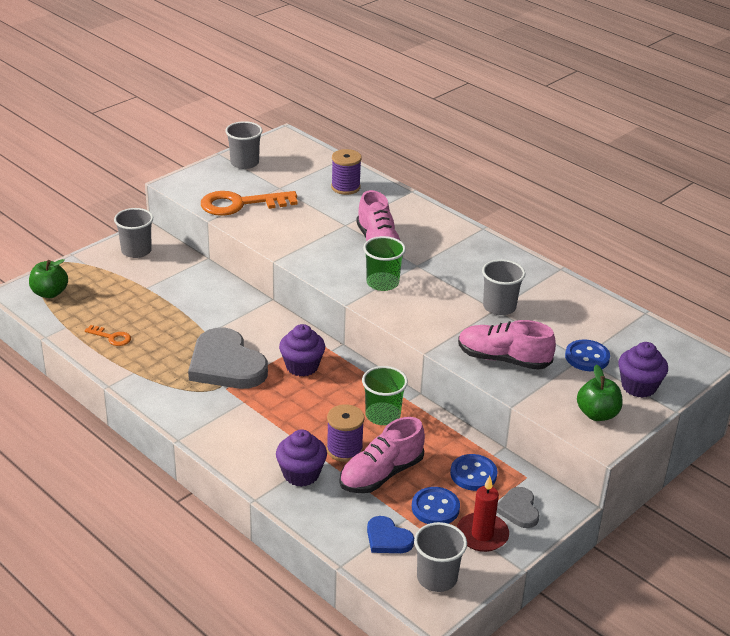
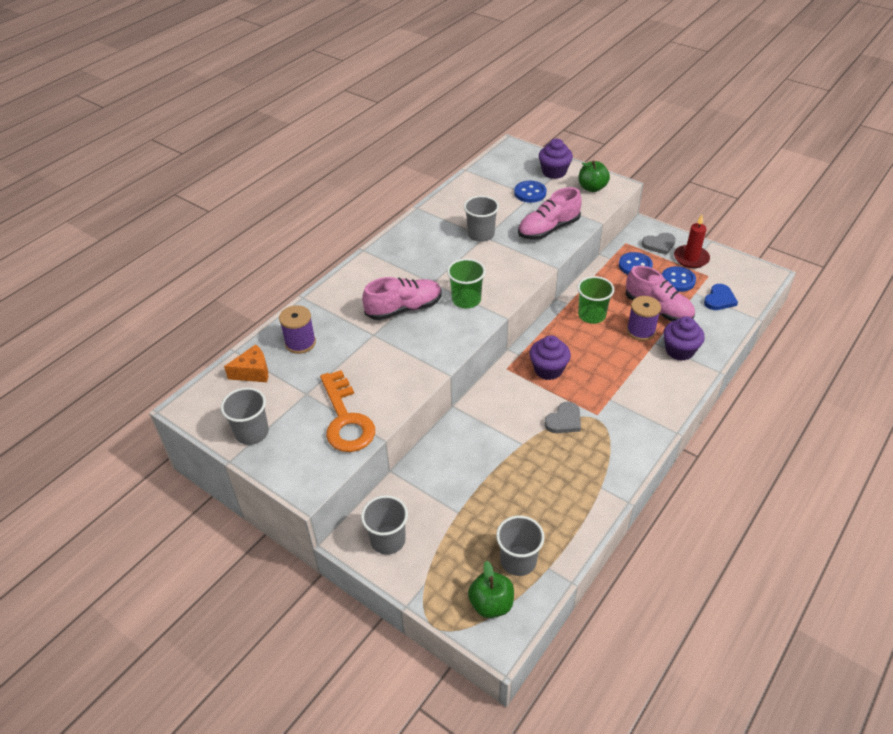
camera: 95 degrees left, 10 degrees up
orange key [84,325,131,346] -> none
grey heart [188,327,268,389] -> grey heart [544,402,581,433], size x0.50
grey cup [414,522,467,592] -> grey cup moved to [496,515,545,576]
pink shoe [458,320,556,370] -> pink shoe turned 45 degrees clockwise [518,187,582,240]
none -> orange cheese [224,344,268,382]

